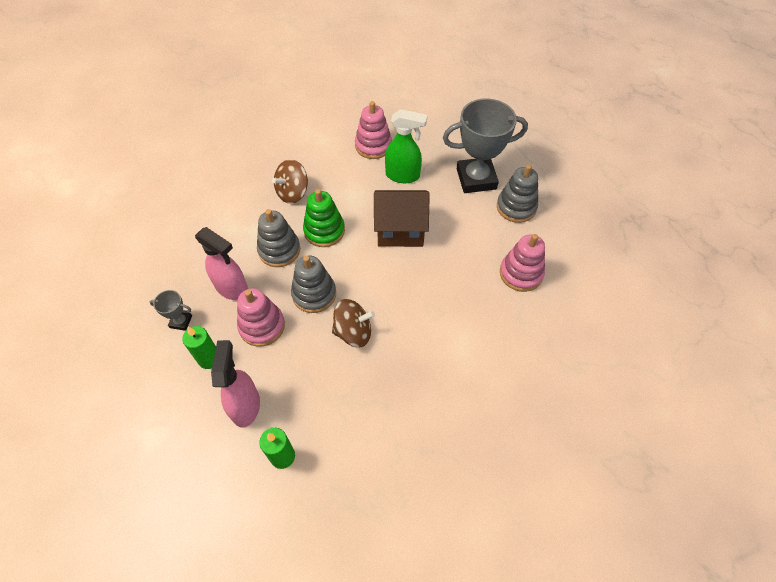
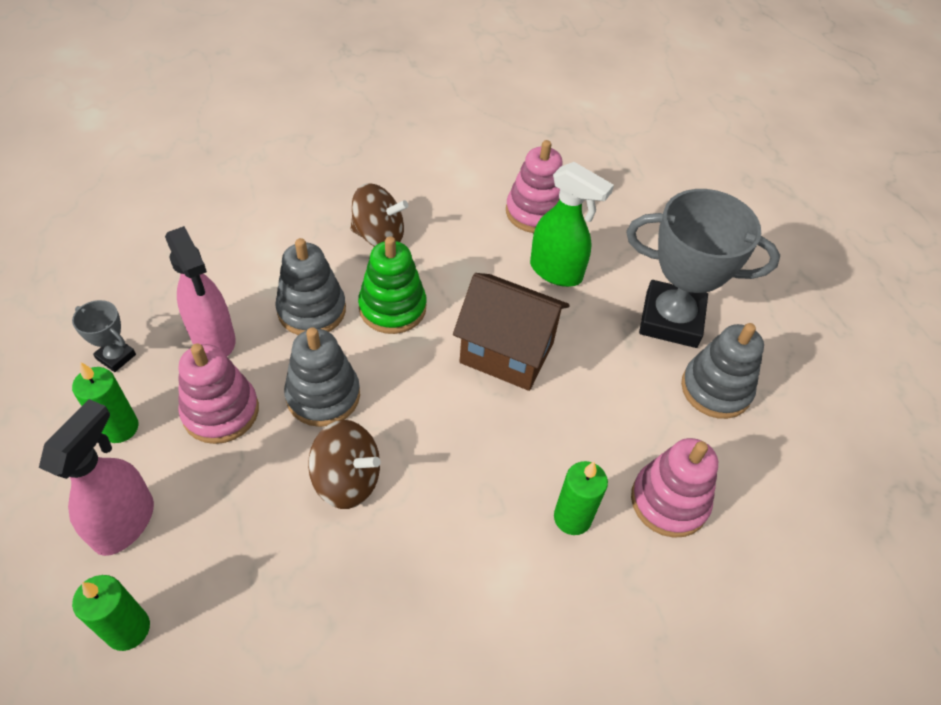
camera: 20 degrees right, 5 degrees down
brown spinning top [272,159,308,204] -> brown spinning top turned 150 degrees counterclockwise [350,183,409,247]
none -> green candle [554,461,608,535]

